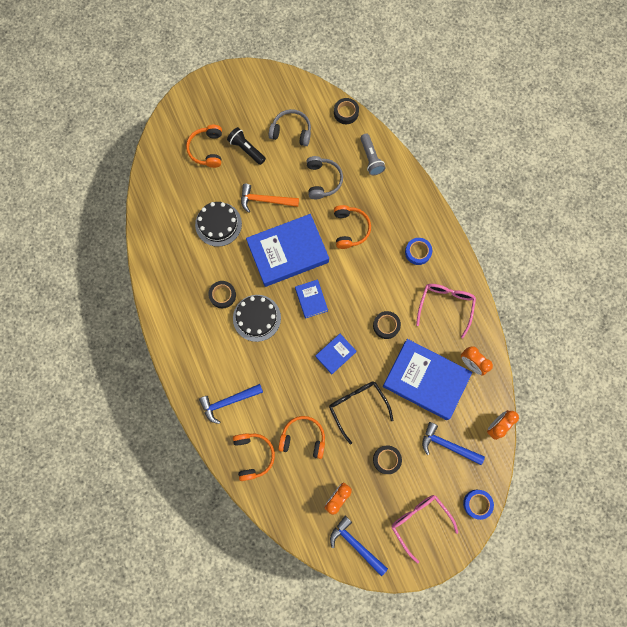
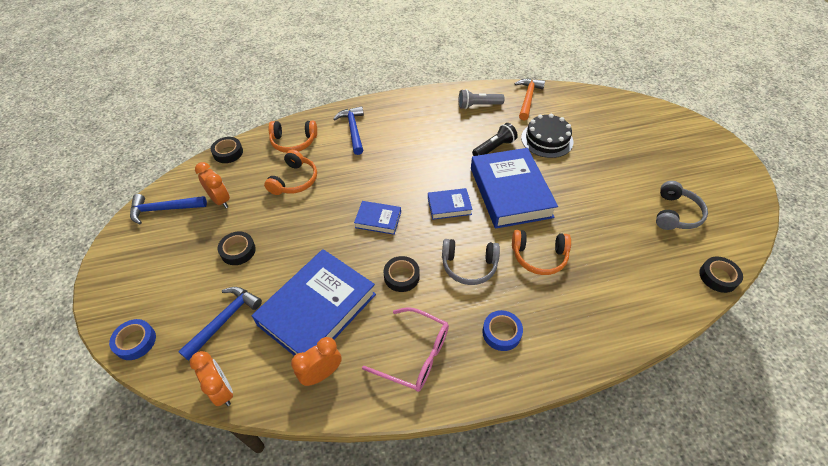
camera: 100 degrees right, 25 degrees down
orange headphones [186,125,222,168] -> none
black tape [208,281,236,308] -> black tape moved to [211,137,243,163]
black flashlight [227,127,266,165] -> black flashlight moved to [472,123,518,156]
black cake [233,295,281,342] -> none
orange hammer [241,184,299,213] -> orange hammer moved to [514,79,545,121]
grey headphones [307,156,343,199] -> grey headphones moved to [442,239,500,285]
blue book [315,334,356,374] -> blue book turned 45 degrees counterclockwise [354,201,401,235]
black glasses [329,381,393,444] -> none
blue hammer [330,516,388,576] -> blue hammer turned 150 degrees counterclockwise [130,194,207,224]
grey flashlight [360,134,386,175] -> grey flashlight moved to [459,89,505,109]
pink glasses [392,495,458,563] -> none

